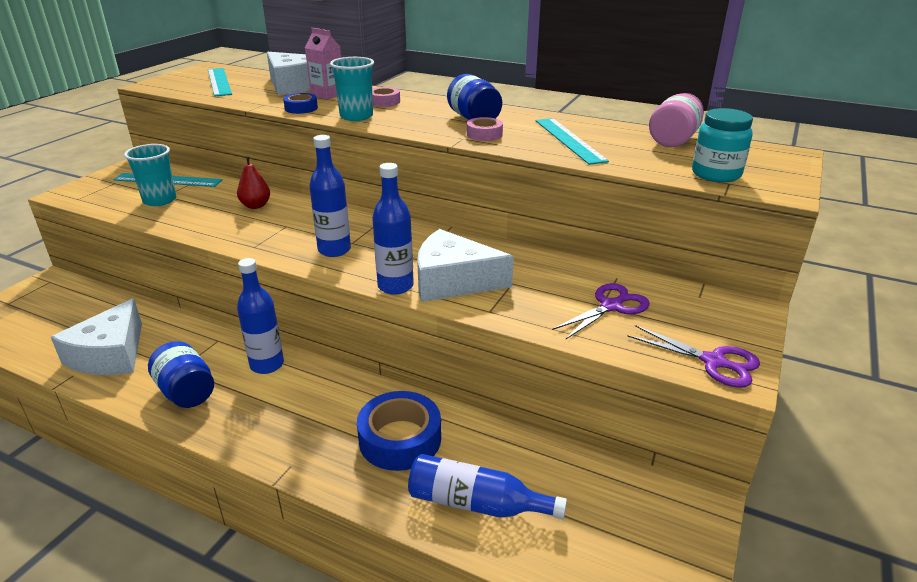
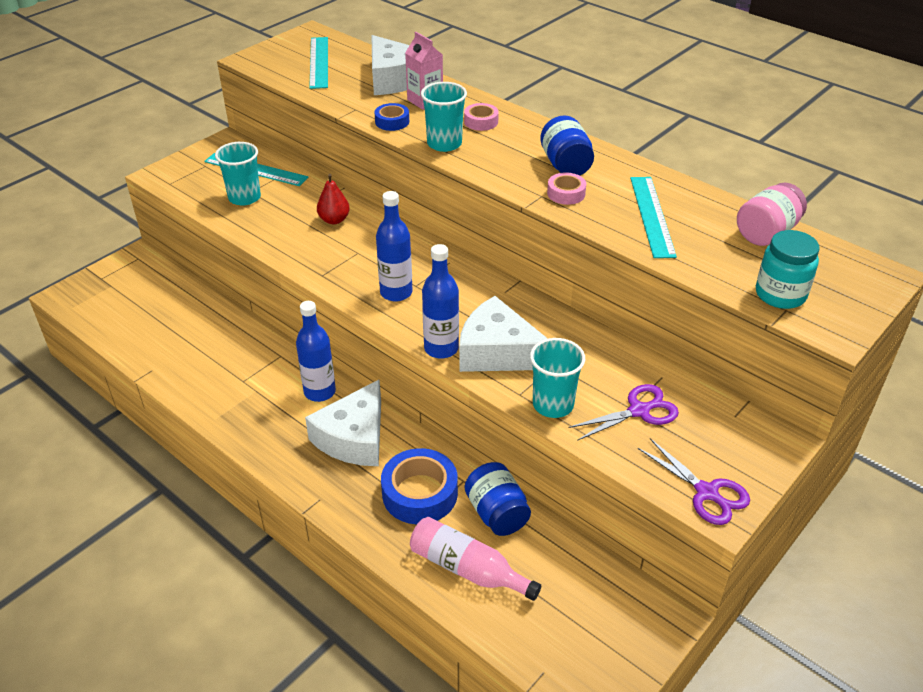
camera: 15 degrees right, 10 degrees up
white cheese [51,298,142,375] -> white cheese moved to [305,380,381,466]
blue jar [148,341,214,408] -> blue jar moved to [465,462,531,536]
blue bottle [408,454,567,519] -> pink bottle [410,517,541,601]
none -> turquoise cup [530,338,585,418]

